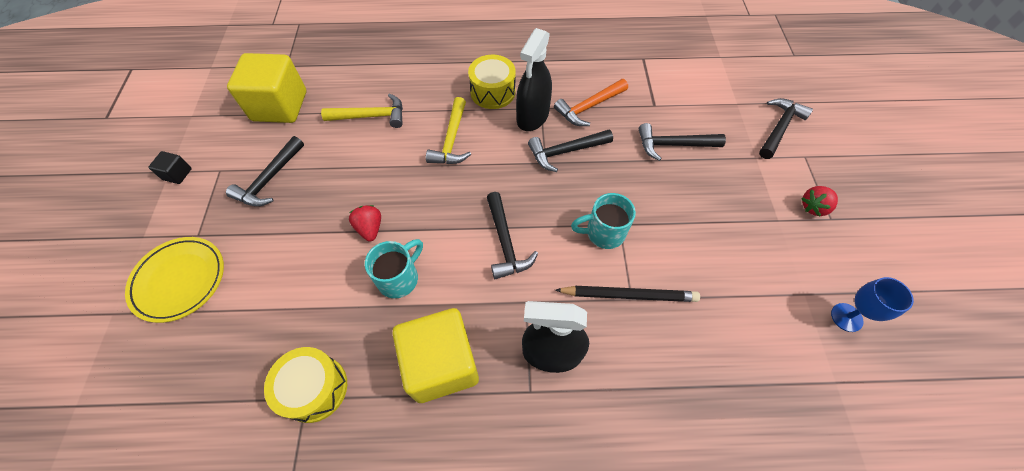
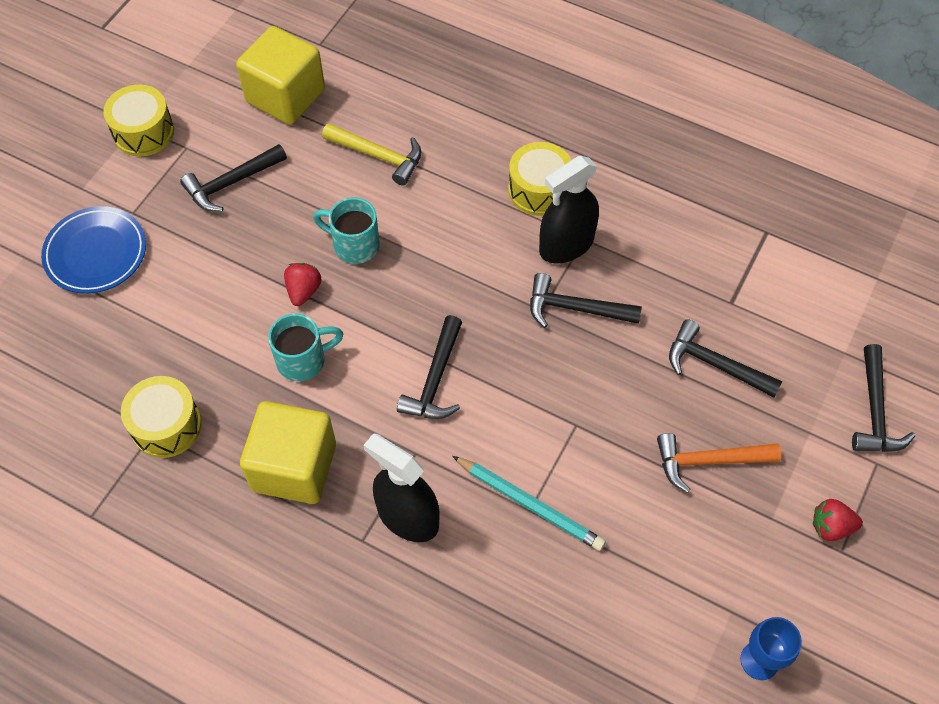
camera: 30 degrees right, 0 degrees up
yellow plate [125,237,224,323] -> blue plate [41,206,146,294]
black cube [148,151,192,184] -> yellow drum [103,85,174,156]
yellow hammer [426,97,471,164] -> none
orange hammer [554,79,628,126] -> orange hammer moved to [657,433,781,493]
black pencil [555,286,700,302] -> turquoise pencil [452,456,606,551]
turquoise mug [571,193,636,249] -> turquoise mug moved to [313,197,380,264]
black hammer [759,98,813,159] -> black hammer turned 120 degrees clockwise [852,344,915,452]

